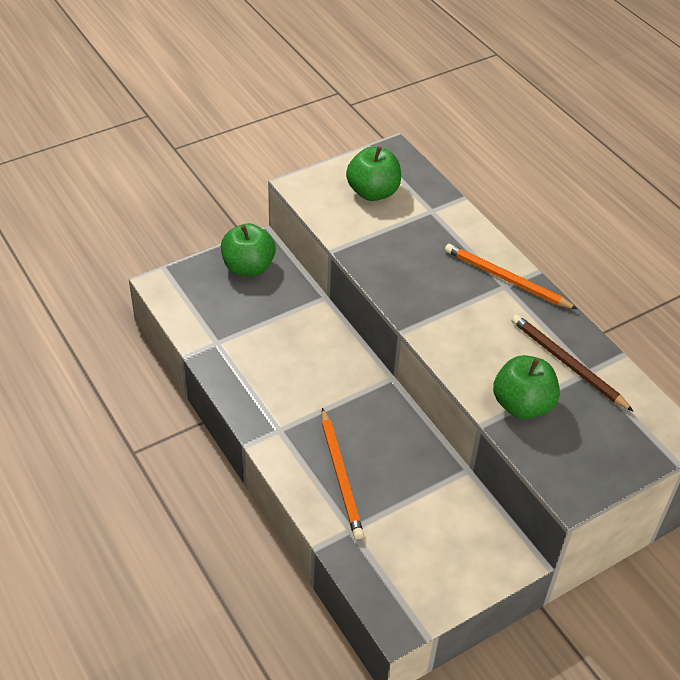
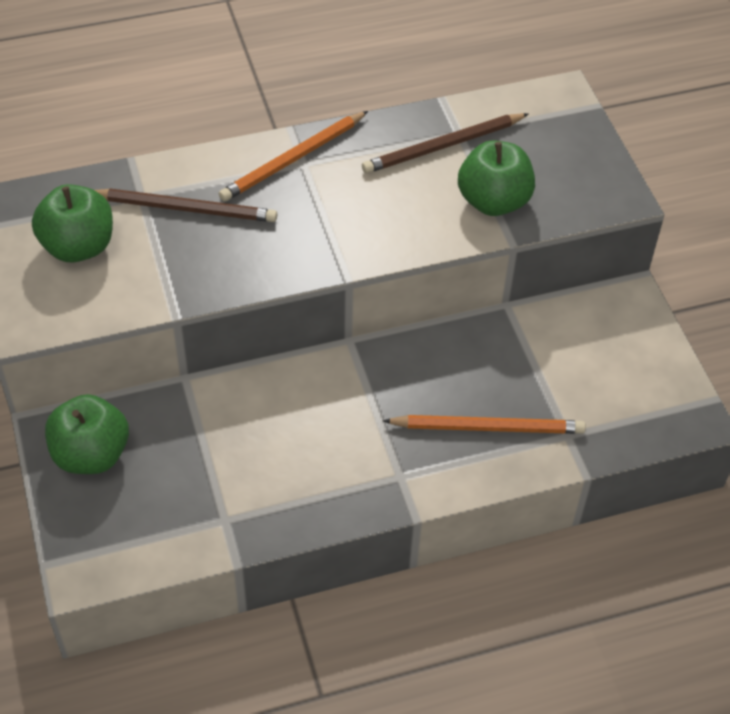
camera: 75 degrees left, 5 degrees up
none -> brown pencil [95,188,277,222]

